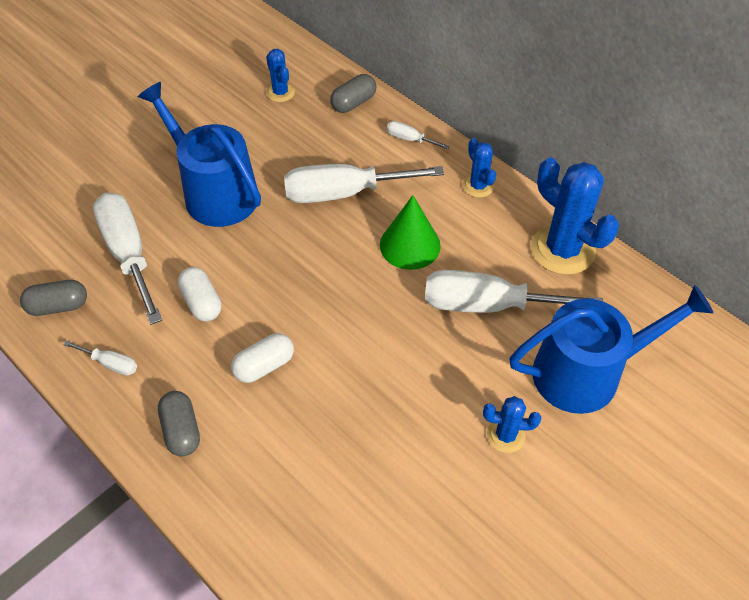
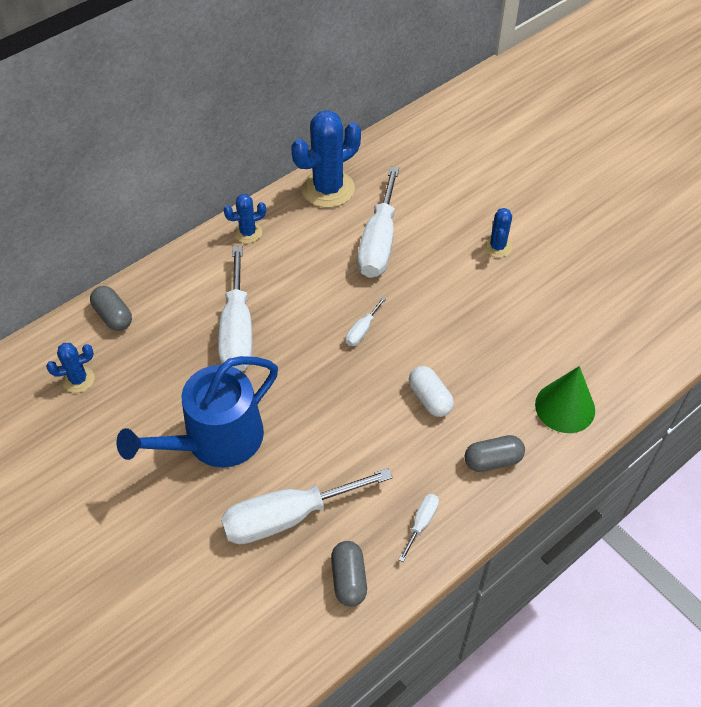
camera: 85 degrees left, 0 degrees up
white capsule [178,267,222,321] -> none
green cone [380,195,441,270] -> green cone moved to [535,366,595,433]
white screwdriver [387,121,450,149] -> white screwdriver moved to [346,296,387,346]
blue watering can [510,285,713,414] -> none

